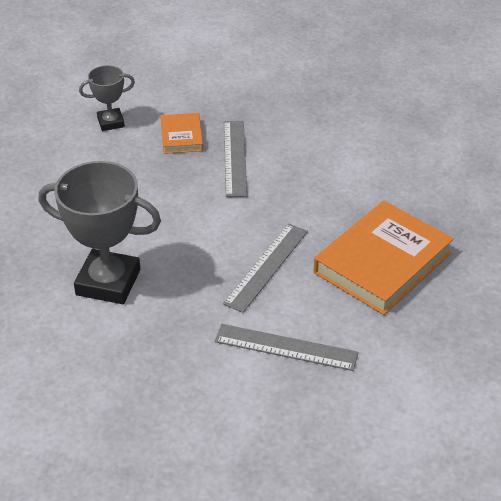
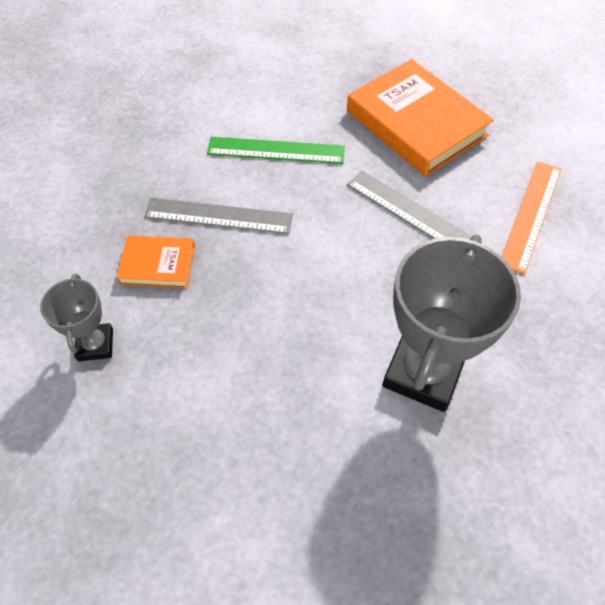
camera: 80 degrees left, 15 degrees up
grey ruler [215,324,359,371] -> orange ruler [502,162,561,274]
none -> green ruler [207,137,345,164]

